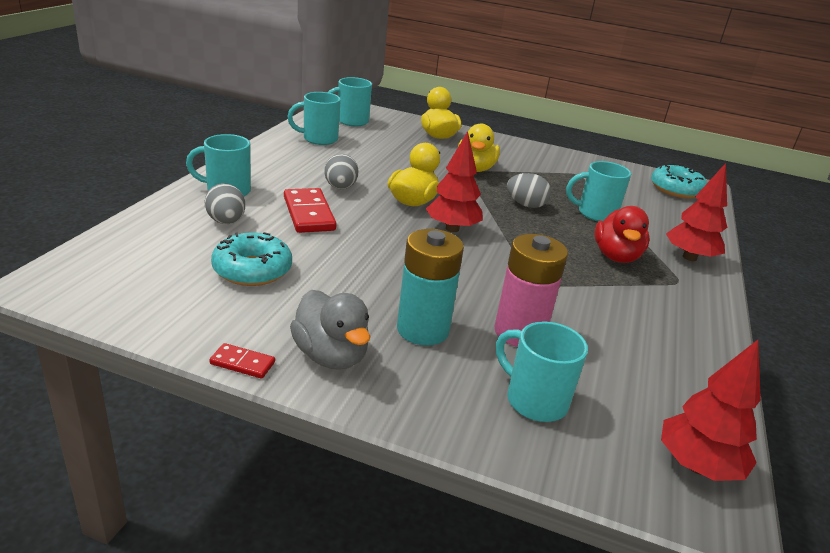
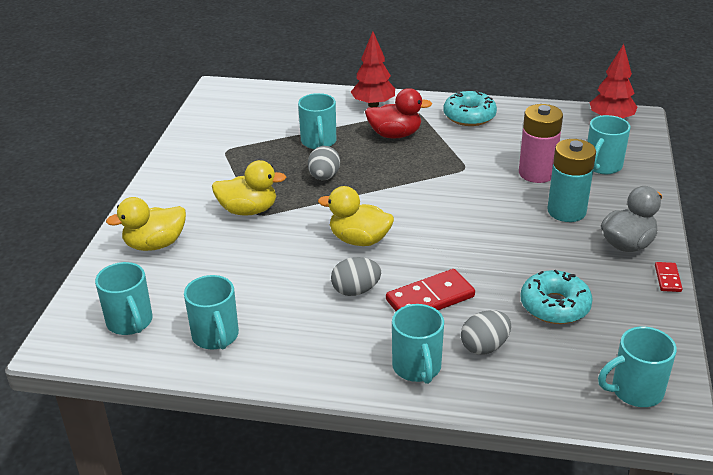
camera: 95 degrees left, 5 degrees up
red tree [426,131,483,232] -> none
turquoise donut [651,164,707,198] -> turquoise donut moved to [444,91,497,126]
none -> turquoise mug [598,327,677,407]

